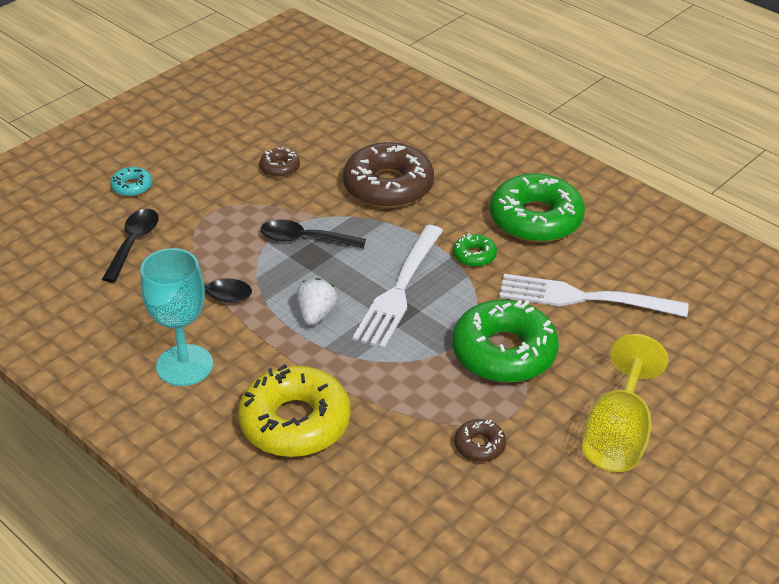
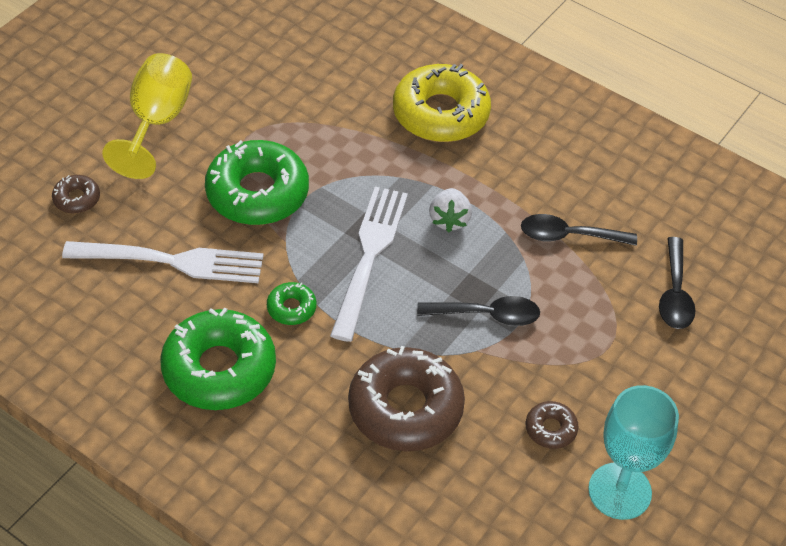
camera: 170 degrees right, 10 degrees up
turquoise donut [111,167,152,197] -> none
turquoise goblet [141,248,213,386] -> turquoise goblet moved to [588,385,679,520]
brown donut [455,419,506,462] -> brown donut moved to [52,175,100,214]

